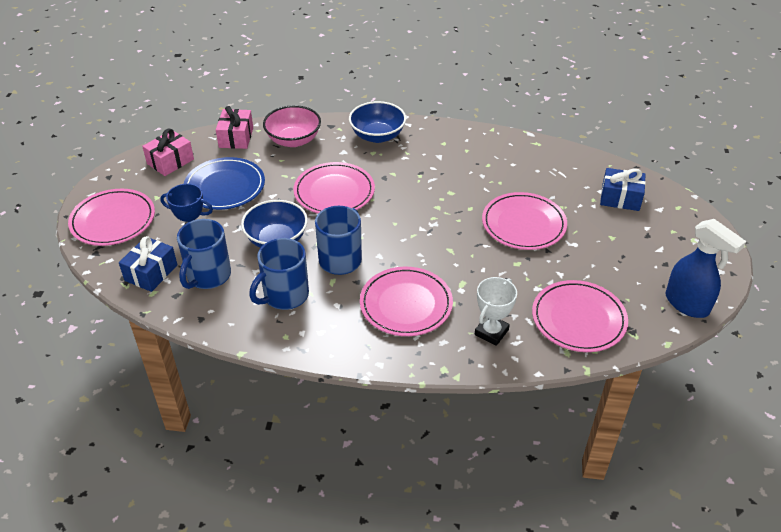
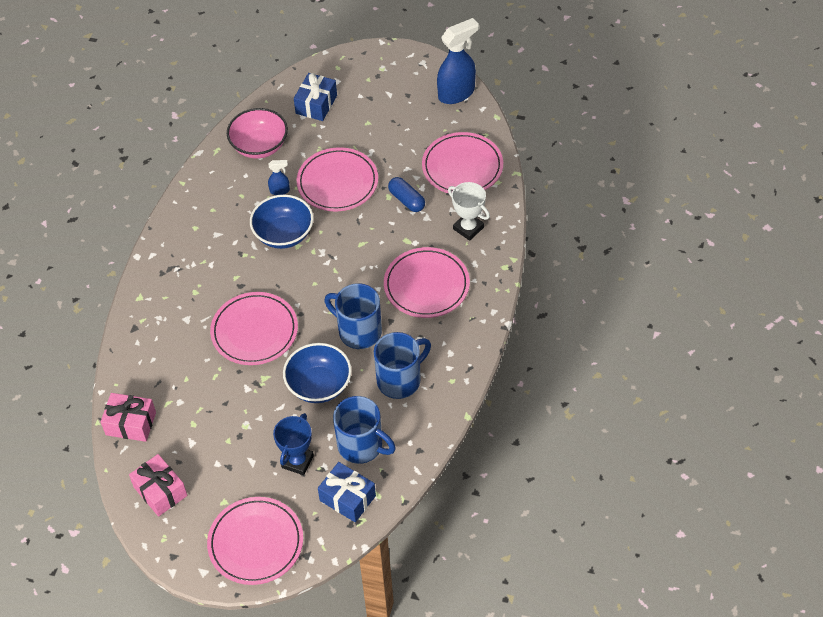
camera: 80 degrees left, 10 degrees up
blue plate [184,157,265,210] -> none
blue mug [249,238,309,310] -> blue mug turned 90 degrees counterclockwise [374,332,431,399]
pink bowl [263,105,321,147] -> pink bowl moved to [227,108,288,158]
blue bowl [349,101,406,143] -> blue bowl moved to [250,195,313,249]
none -> blue spray bottle [268,160,290,195]
none -> blue capsule [388,177,425,212]

